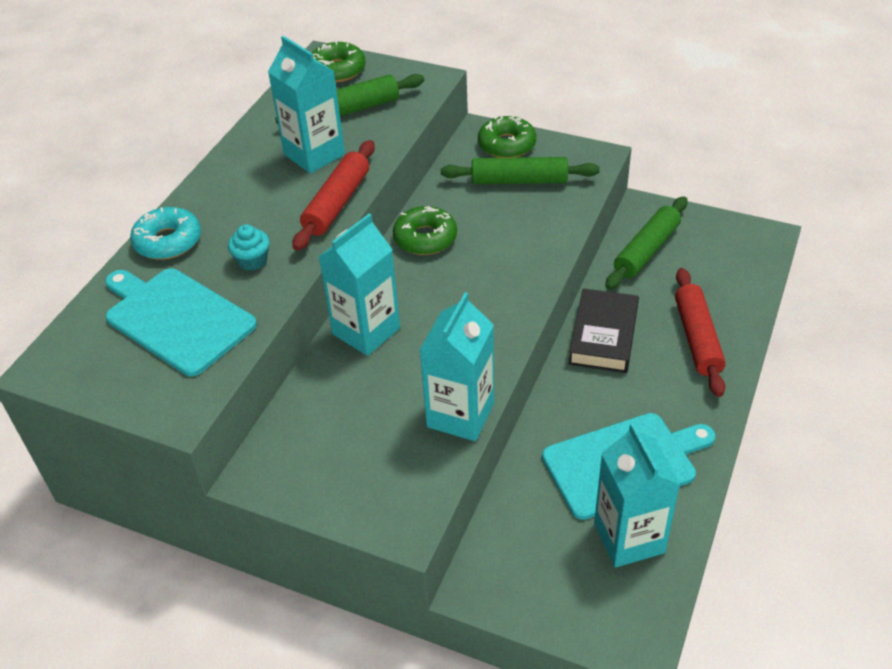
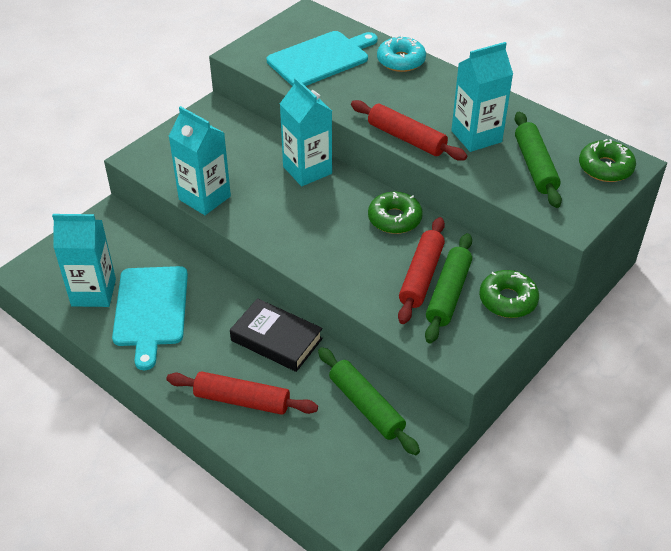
camera: 105 degrees right, 0 degrees up
turquoise cupcake [228,224,270,271] -> none
none -> red rolling pin [398,217,445,324]

